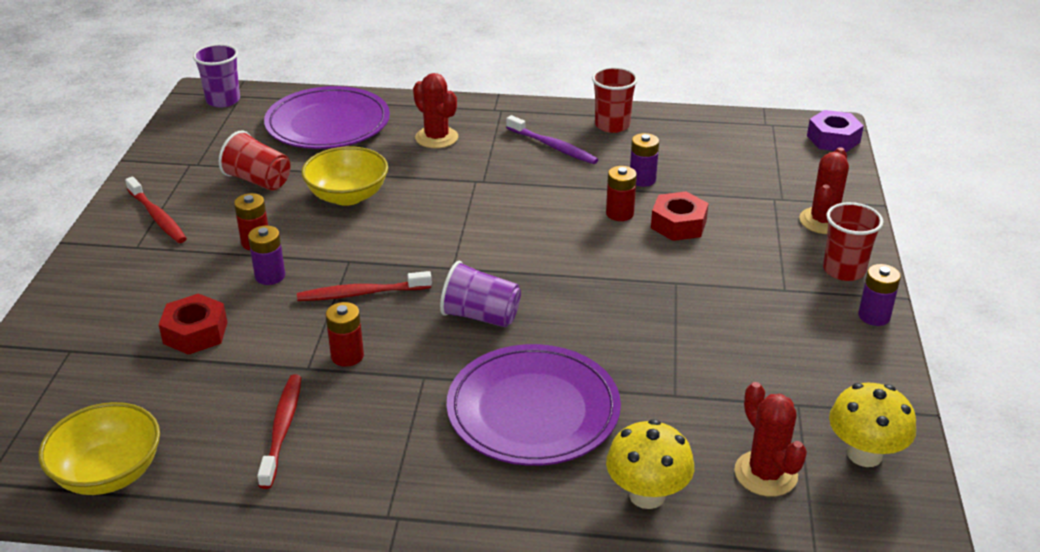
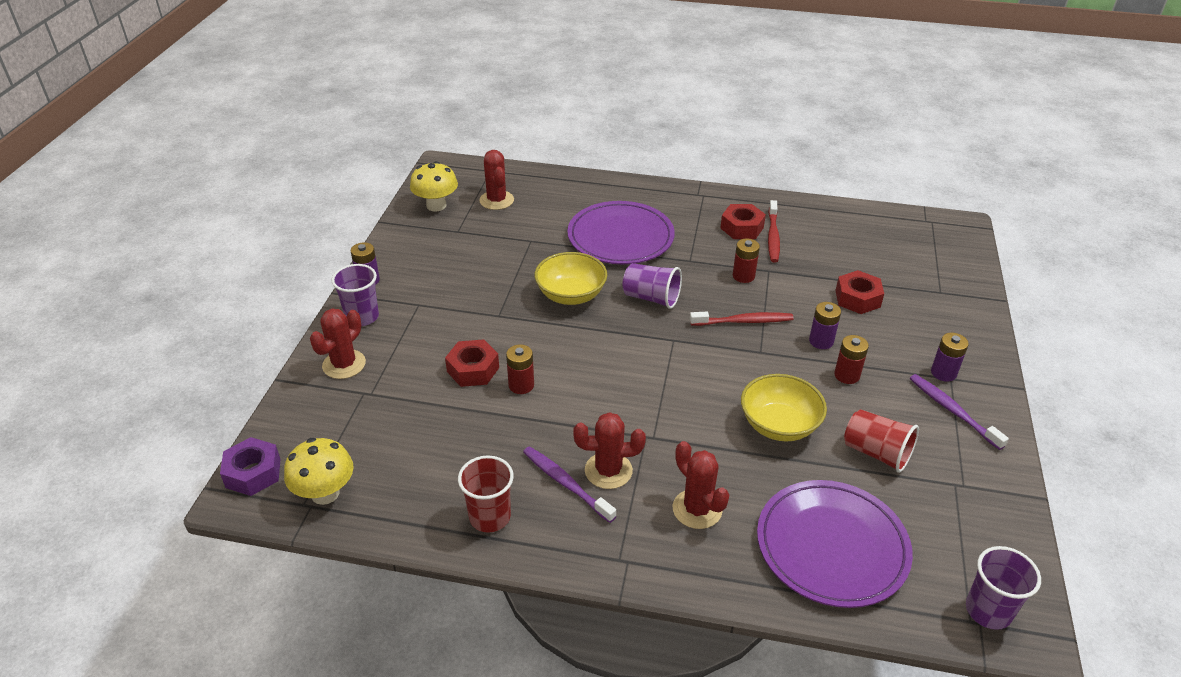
camera: 175 degrees left, 5 degrees up
yellow bowl [39,402,160,495] -> yellow bowl moved to [535,252,607,305]
red toothbrush [125,177,187,243] -> purple toothbrush [910,374,1009,450]
yellow mushroom [606,419,694,509] -> yellow mushroom moved to [284,438,354,505]
purple battery [630,133,659,187] -> purple battery moved to [931,333,969,382]
red cup [823,202,884,281] -> purple cup [331,264,379,326]
none -> red cactus [573,412,646,489]
none -> red nut [720,204,766,239]

